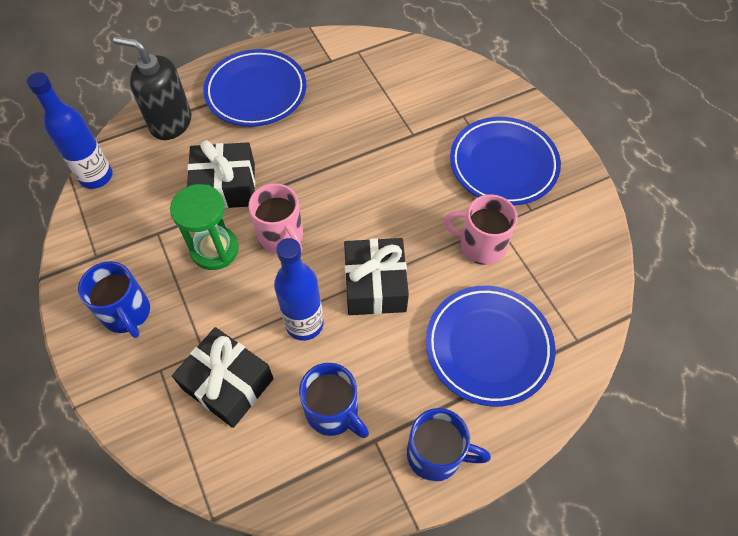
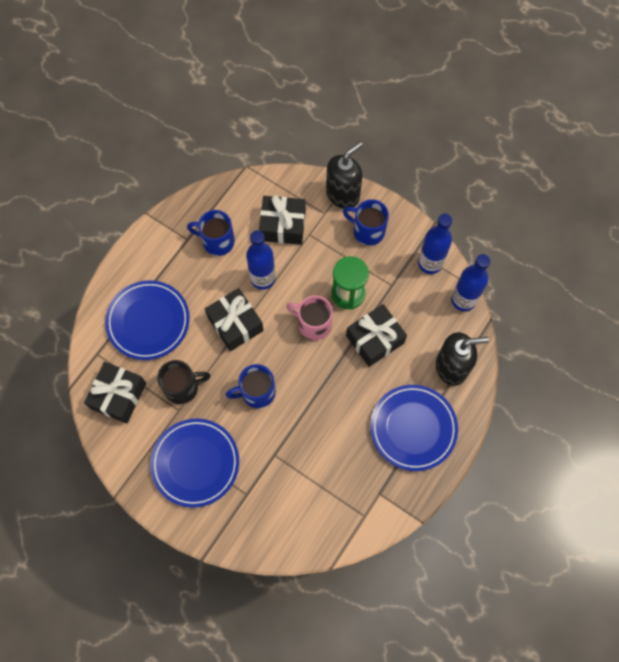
camera: 150 degrees right, 10 degrees up
blue mug [407,408,491,482] -> blue mug moved to [226,364,276,408]
pink mug [443,194,518,265] -> black mug [157,360,210,404]
none -> black gift [84,362,146,423]
none -> black soap dispenser [326,142,363,209]
none -> blue bottle [418,214,452,274]

